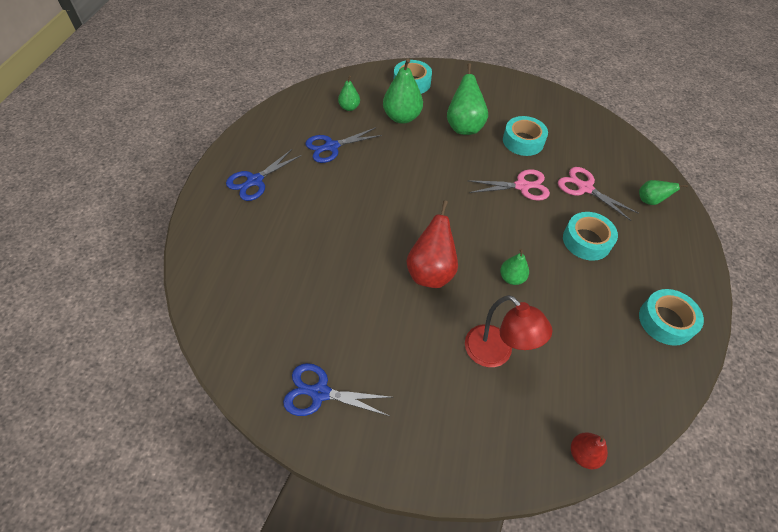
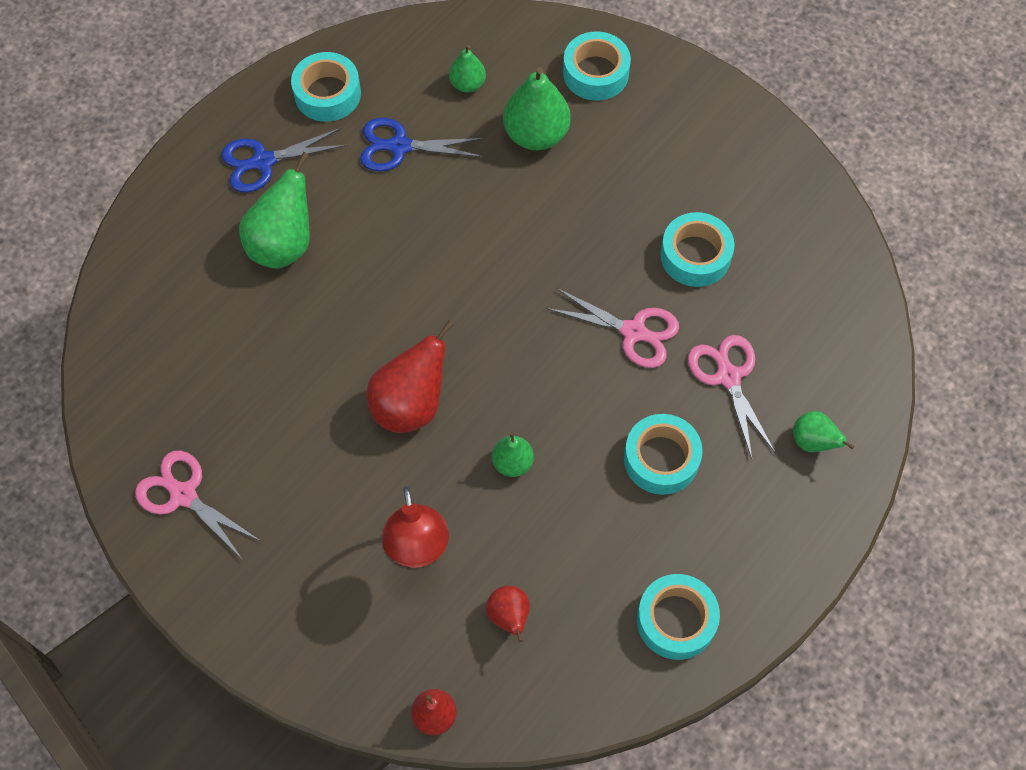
camera: 30 degrees right, 10 degrees up
blue scissors [283,363,393,416] -> pink scissors [135,451,261,560]
green pear [447,63,488,135] -> green pear moved to [239,152,310,269]
none -> turquoise tape [291,52,361,122]
none -> red pear [486,586,530,642]

